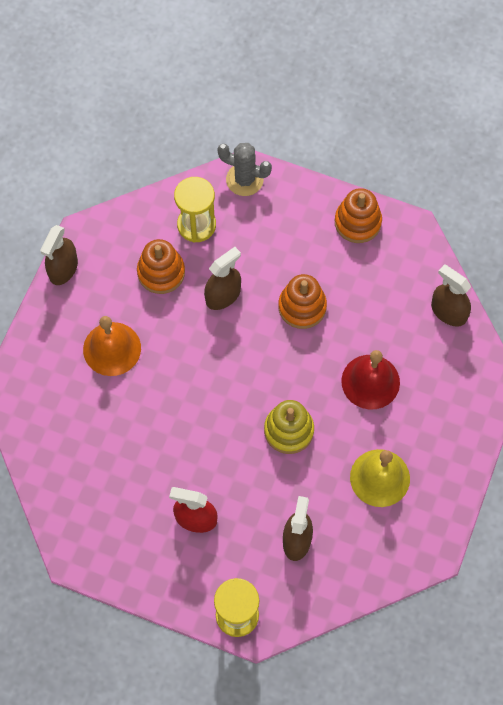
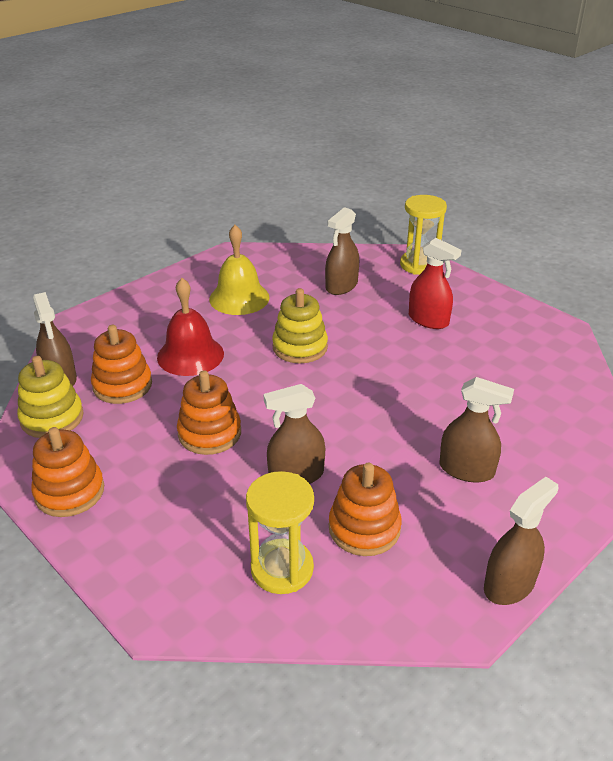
camera: 155 degrees left, 30 degrees down
orange bell [83,316,141,376] -> brown spray bottle [439,377,514,482]
grey cactus [217,143,272,196] -> none
none -> yellow stacking toy [17,356,84,438]
none -> orange stacking toy [91,325,152,404]

